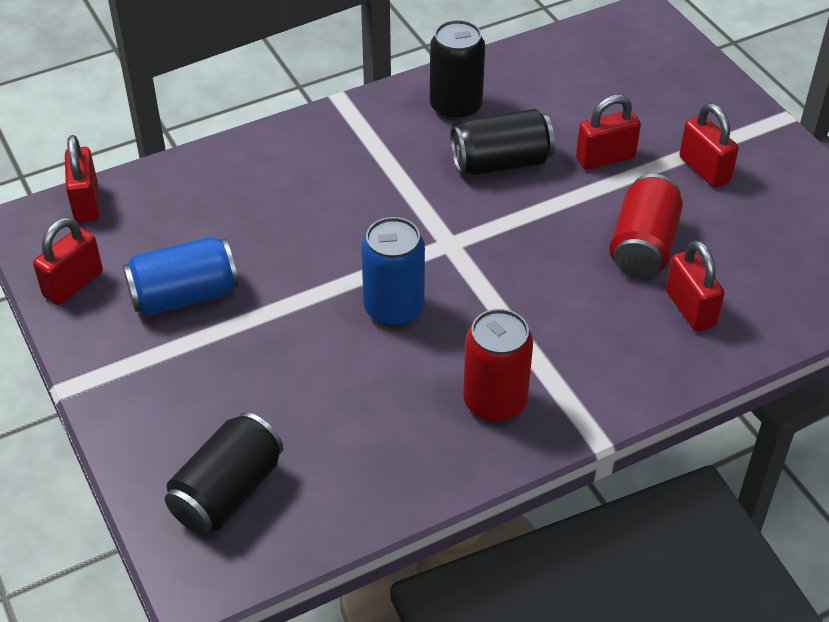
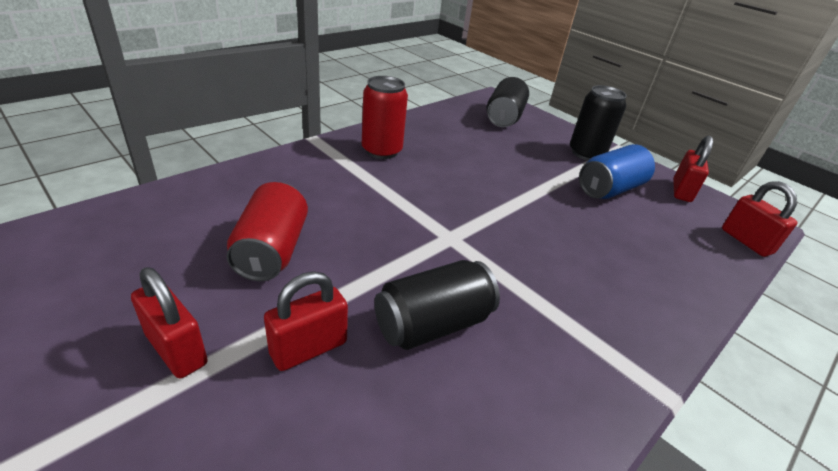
camera: 160 degrees right, 10 degrees down
blue can [361,217,425,327] -> none
black can [430,20,485,121] -> black can moved to [570,85,627,161]
red padlock [666,240,725,332] -> none

